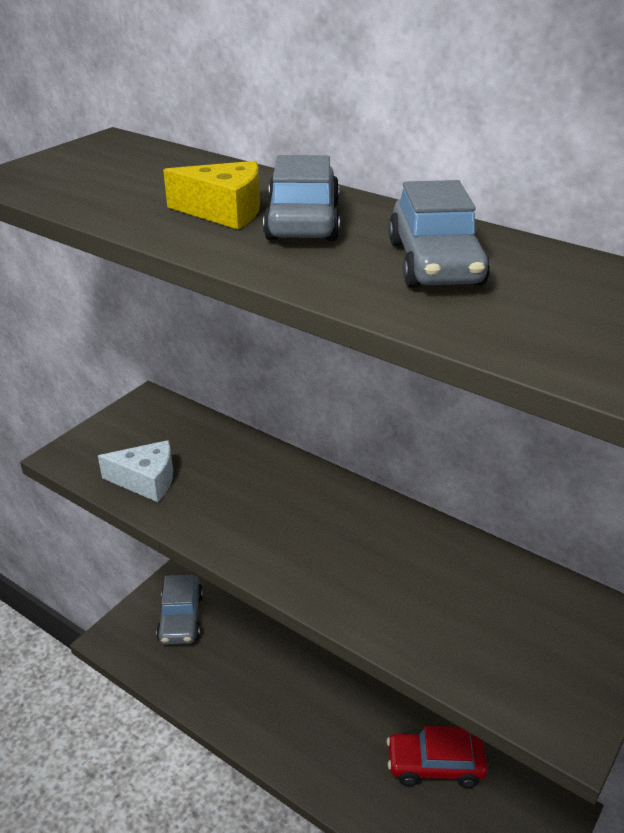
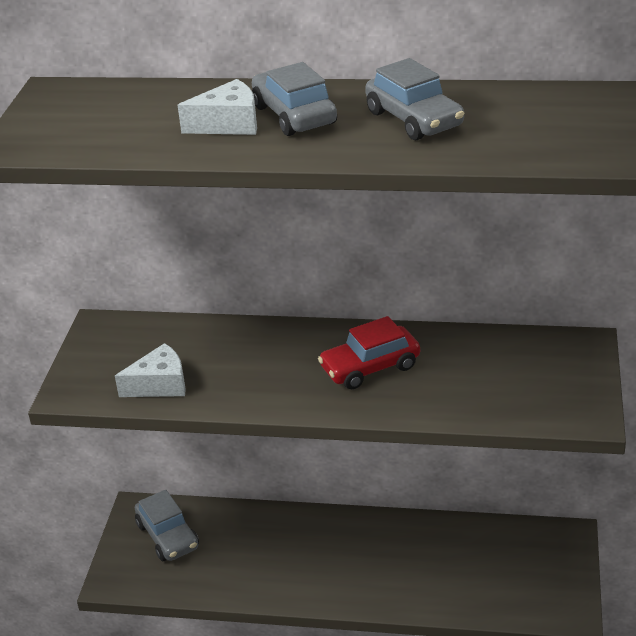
camera: 25 degrees left, 0 degrees up
yellow cheese [163,161,260,229] -> white cheese [178,79,257,135]
red car [387,726,488,788] -> red car moved to [318,316,420,389]

